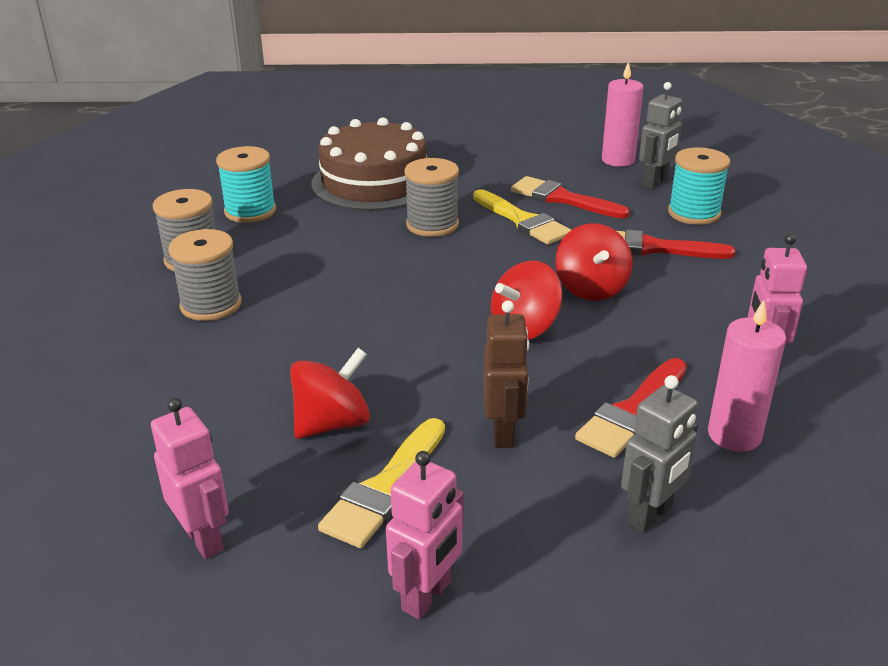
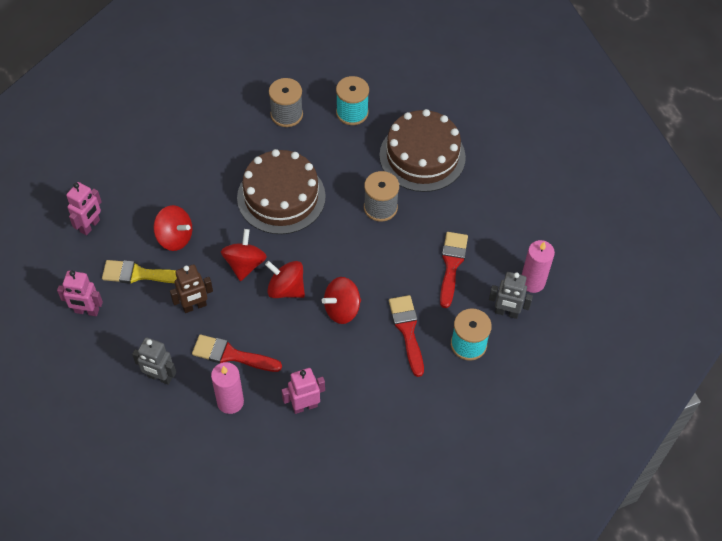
camera: 65 degrees right, 25 degrees up
grey spool [168,229,242,321] -> none
yellow brush [473,189,571,245] -> none
none -> red spinning top [221,229,267,281]
none -> brown cake [237,149,326,234]

